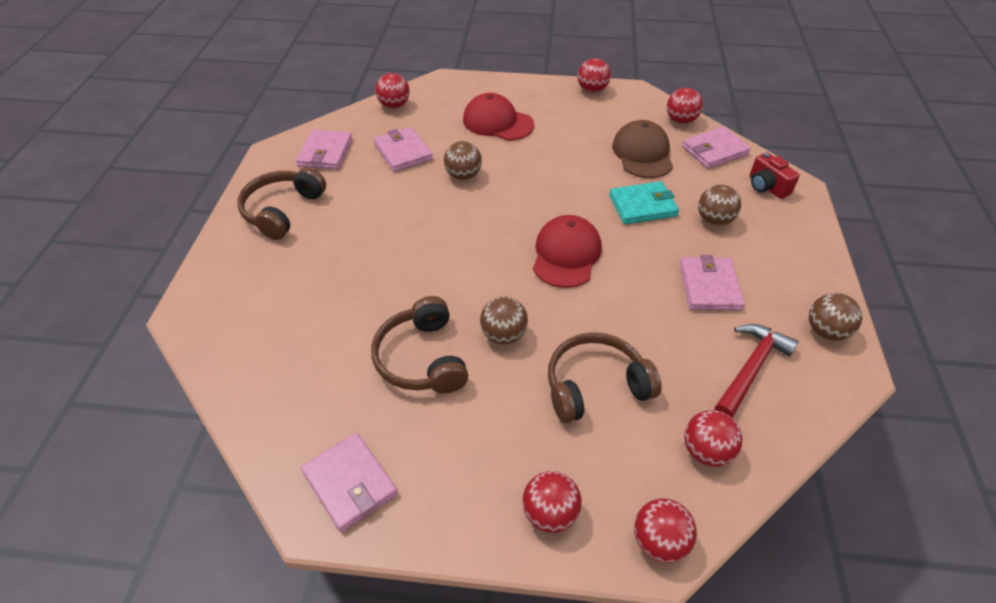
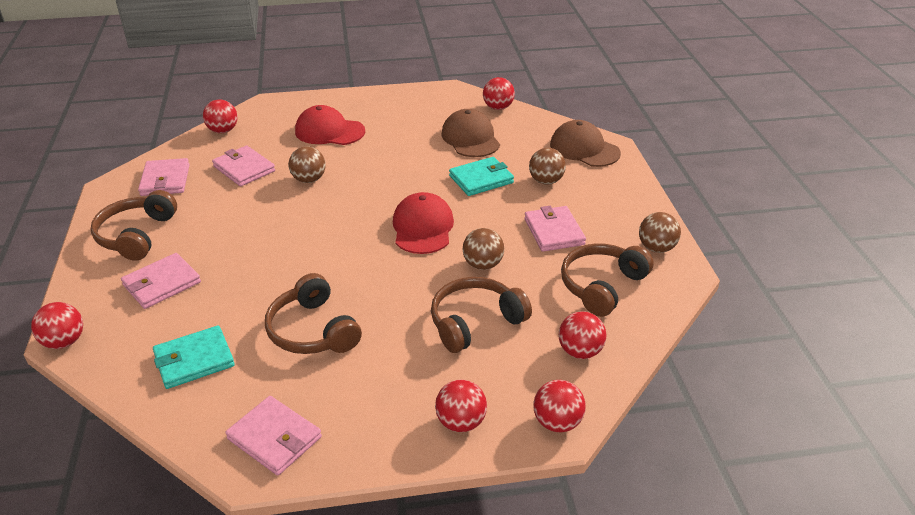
camera: 15 degrees left, 10 degrees down
brown ball [480,296,528,344] -> brown ball moved to [463,228,504,270]
red ball [578,58,611,93] -> red ball moved to [31,302,83,349]
pink wallet [682,127,751,169] -> pink wallet moved to [121,253,201,309]
red hammer [715,324,799,418] -> brown headphones [561,243,654,317]
red camera [750,152,800,199] -> brown cap [550,120,621,167]
none -> turquoise wallet [153,326,235,389]

